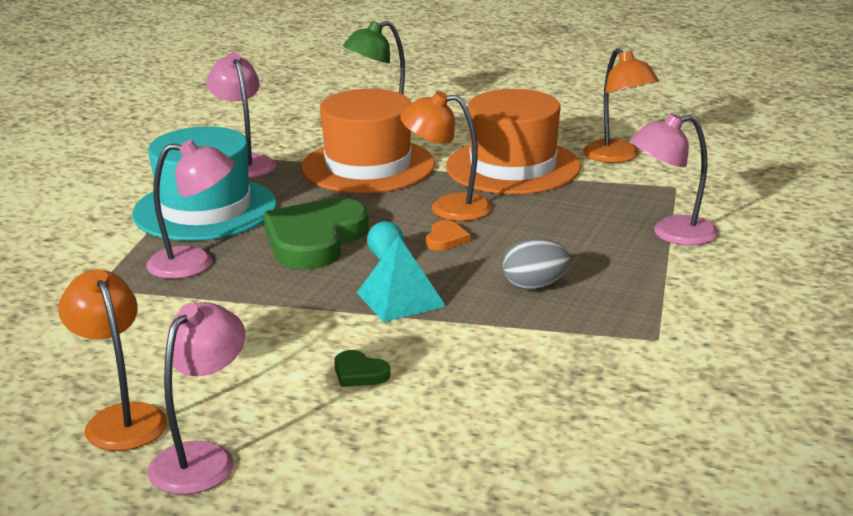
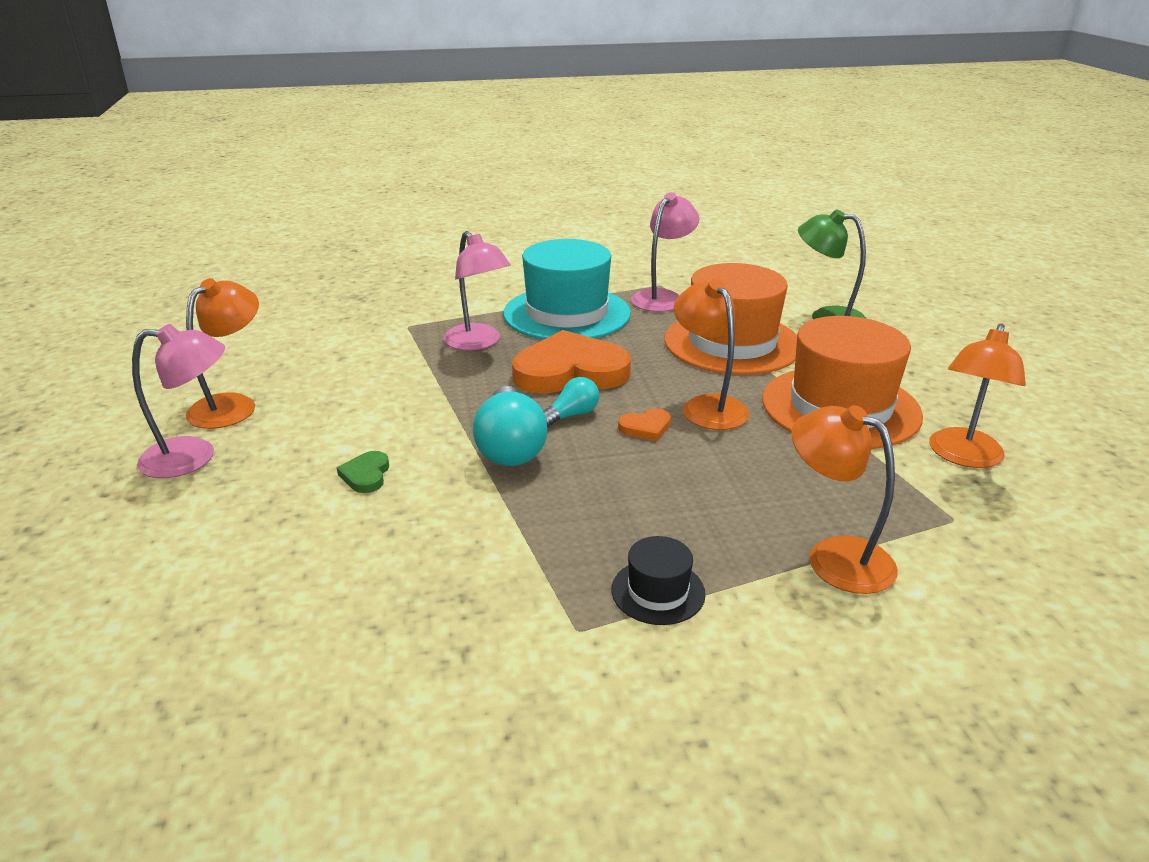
camera: 55 degrees right, 5 degrees up
green heart [263,198,369,270] -> orange heart [512,330,631,394]
turquoise pyramid [357,236,446,322] -> turquoise light bulb [473,386,548,466]
grey egg [503,238,570,290] -> none
pink lamp [630,113,718,246] -> orange lamp [791,405,898,594]
none -> black hat [611,536,706,625]

